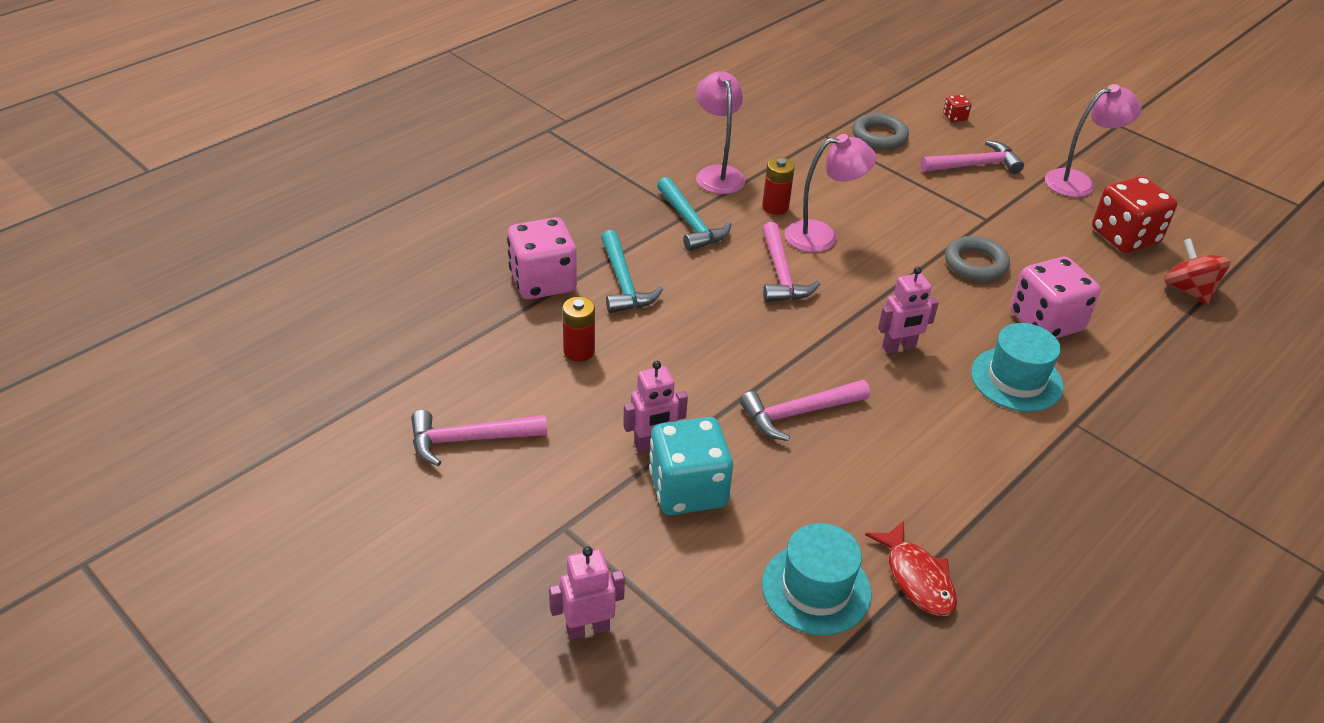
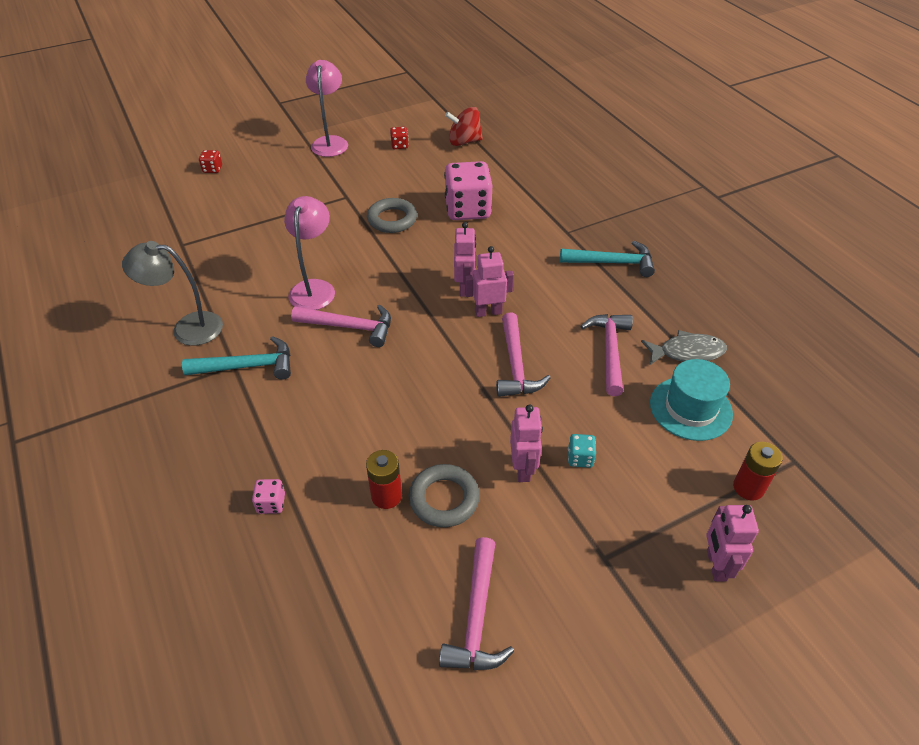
camera: 70 degrees left, 5 degrees up
pink dice [507,217,577,299] -> pink dice [252,479,285,514], size x0.43
turquoise hammer [601,230,663,313] -> turquoise hammer moved to [560,241,655,277]
turquoise dice [649,417,733,515] -> turquoise dice [568,434,596,468], size x0.43
pink lamp [696,71,746,194] -> grey lamp [122,241,223,346]
red battery [762,157,795,215] -> red battery moved to [733,442,783,500]
grey ring [853,113,909,150] -> grey ring moved to [409,464,480,527]
red fish [865,521,957,616] -> grey fish [641,330,727,365]
pink hammer [920,140,1024,174] -> pink hammer moved to [580,314,633,396]
turquoise hat [971,323,1064,412] -> none
red dice [1092,176,1177,253] -> red dice [390,127,409,149], size x0.43
none -> pink robot [465,246,514,317]

